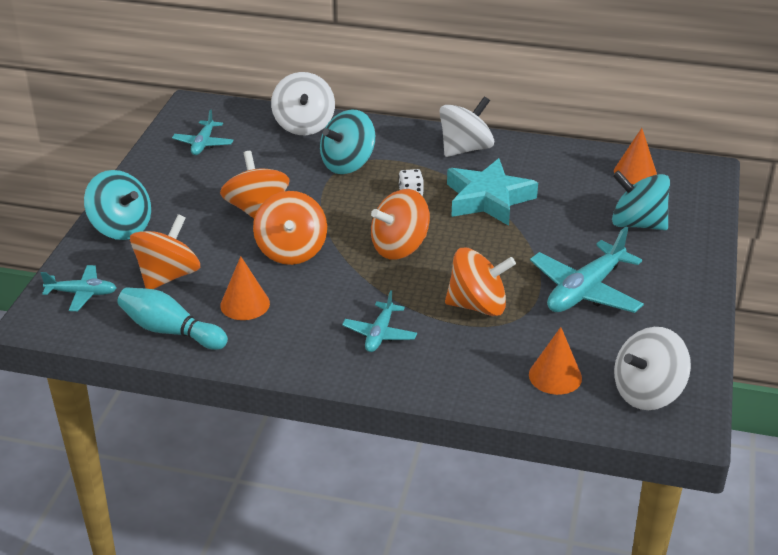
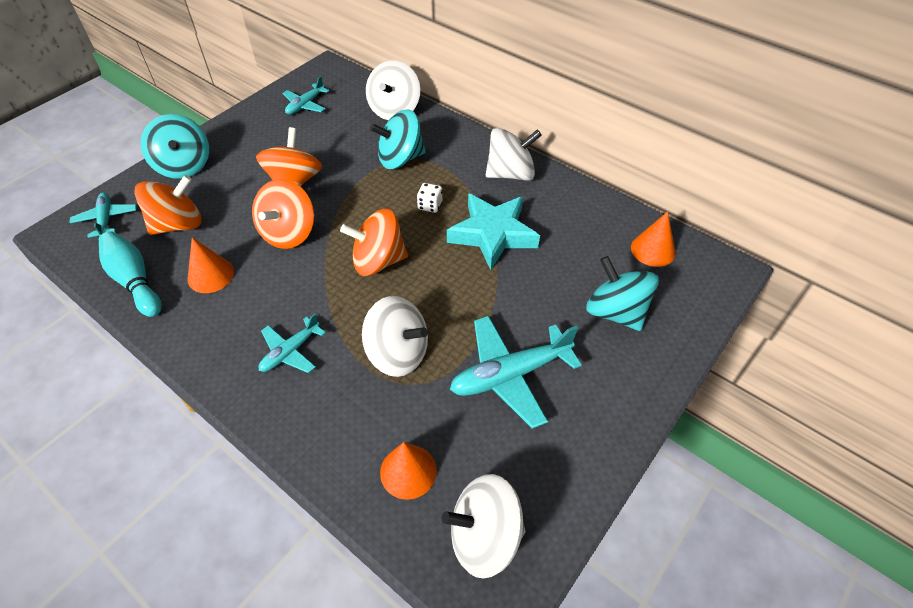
camera: 25 degrees right, 15 degrees up
turquoise plane [41,265,116,311] -> turquoise plane turned 135 degrees counterclockwise [70,192,136,238]
orange spinning top [445,248,516,316] -> white spinning top [362,296,428,377]

